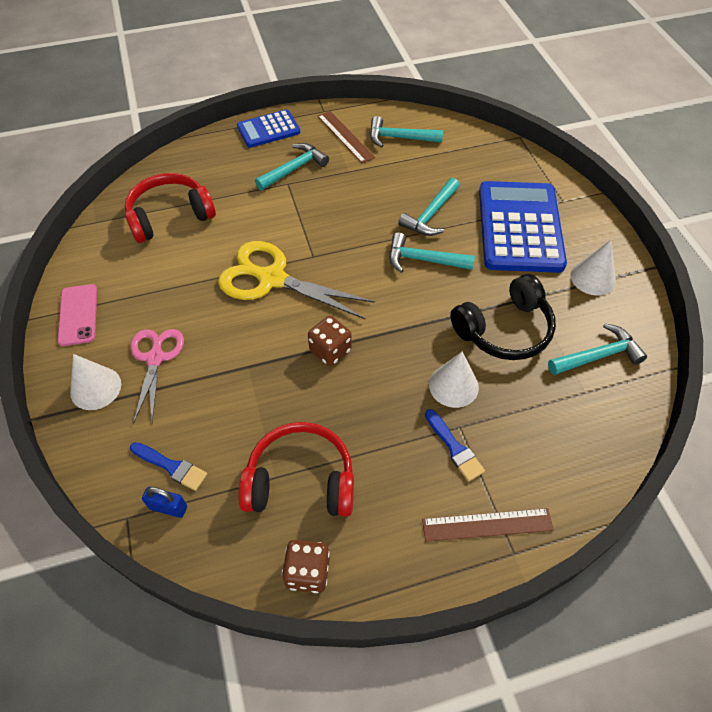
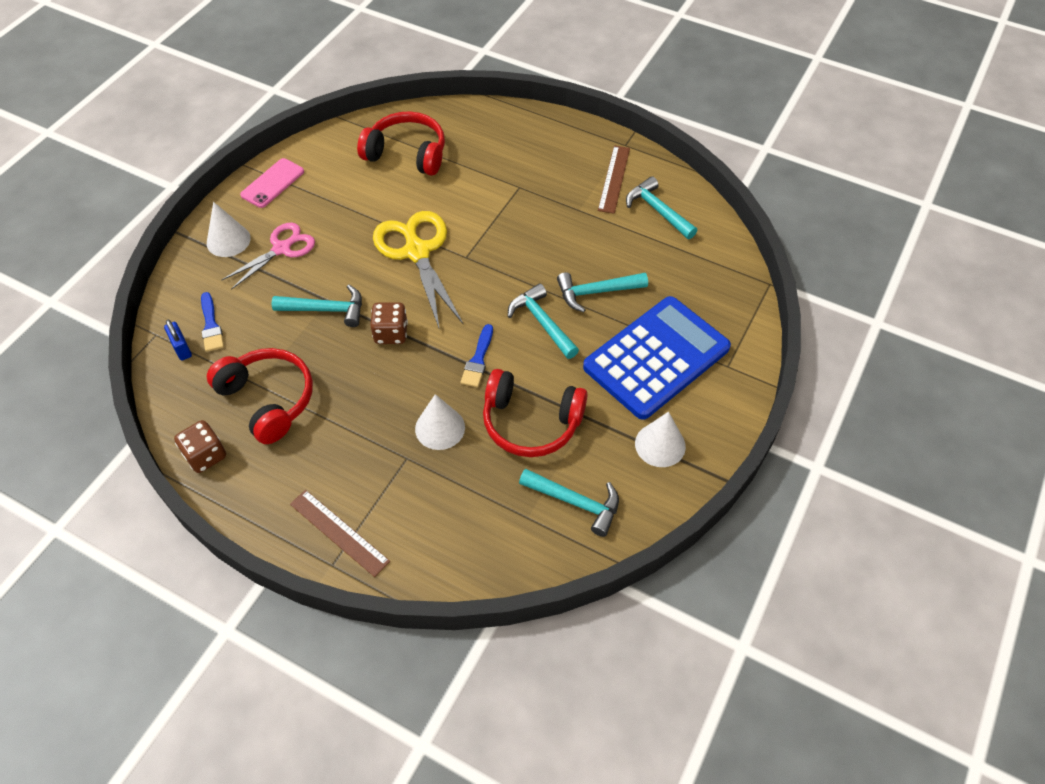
camera: 45 degrees right, 0 degrees up
blue calculator [237,109,300,148] -> none
turquoise hammer [255,143,329,190] -> turquoise hammer moved to [272,284,362,327]
blue brush [425,409,485,482] -> blue brush moved to [460,324,493,387]
black headphones [450,274,556,360] -> red headphones [483,369,587,457]

